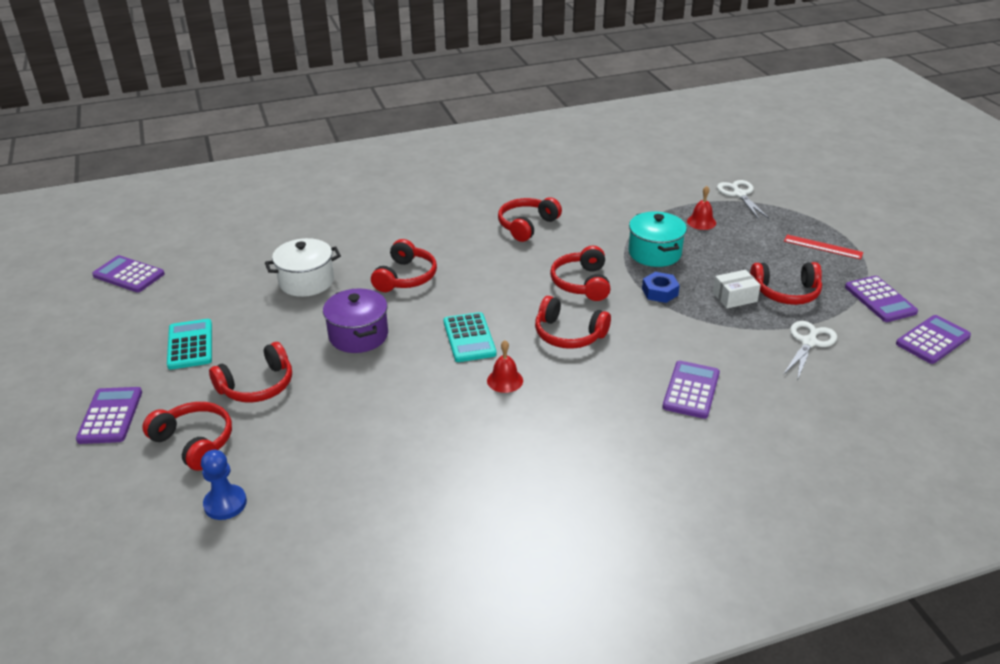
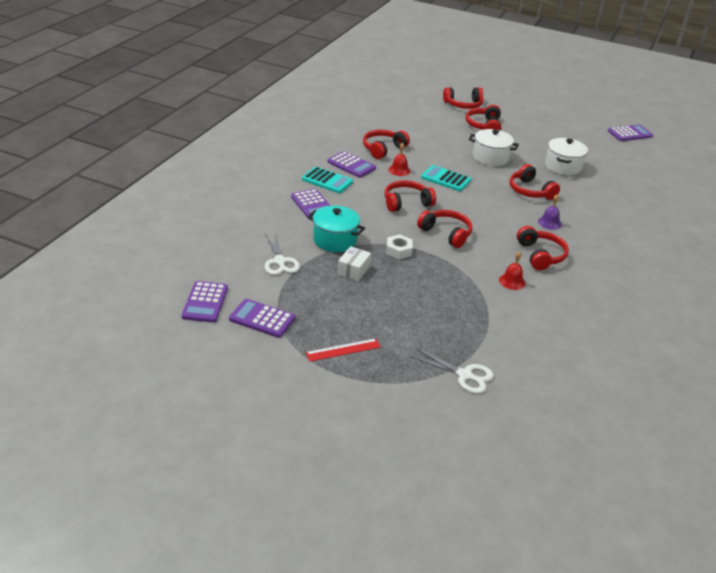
camera: 130 degrees right, 0 degrees up
purple calculator [76,387,142,444] -> purple calculator moved to [327,151,376,178]
turquoise calculator [167,319,212,370] -> turquoise calculator moved to [302,167,353,193]
blue pawn [201,450,247,520] -> none
purple pot [323,289,388,353] -> white pot [469,129,519,166]
turquoise pot [628,212,687,267] -> turquoise pot moved to [308,206,365,252]
blue nut [642,272,680,303] -> white nut [386,235,413,259]
red bell [687,186,716,230] -> red bell moved to [499,251,525,290]
red headphones [750,262,822,305] -> red headphones moved to [363,130,410,159]
none -> purple bell [538,194,562,230]

